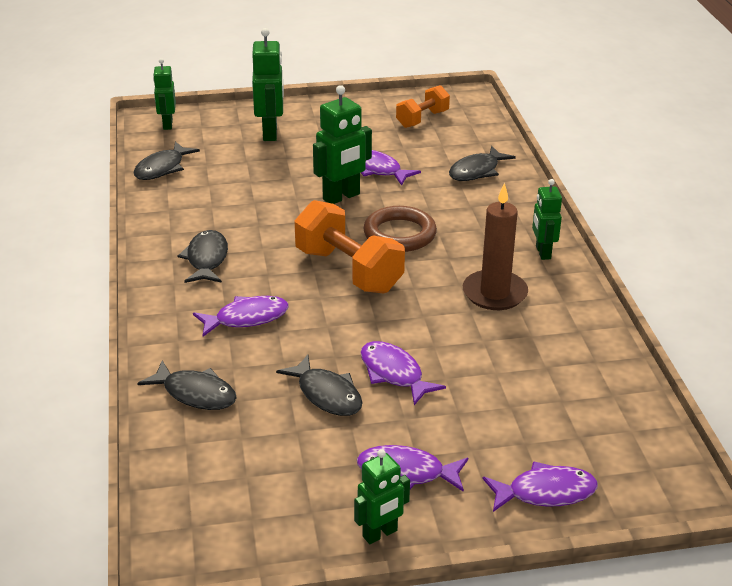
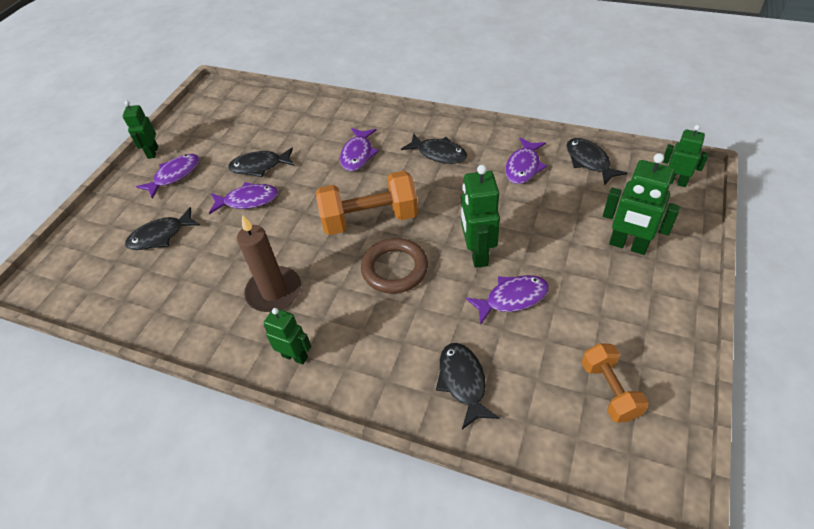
camera: 125 degrees right, 15 degrees up
black fish [137,361,237,410] -> black fish moved to [125,207,200,250]
purple fish [483,461,598,512] -> purple fish moved to [505,137,547,184]

